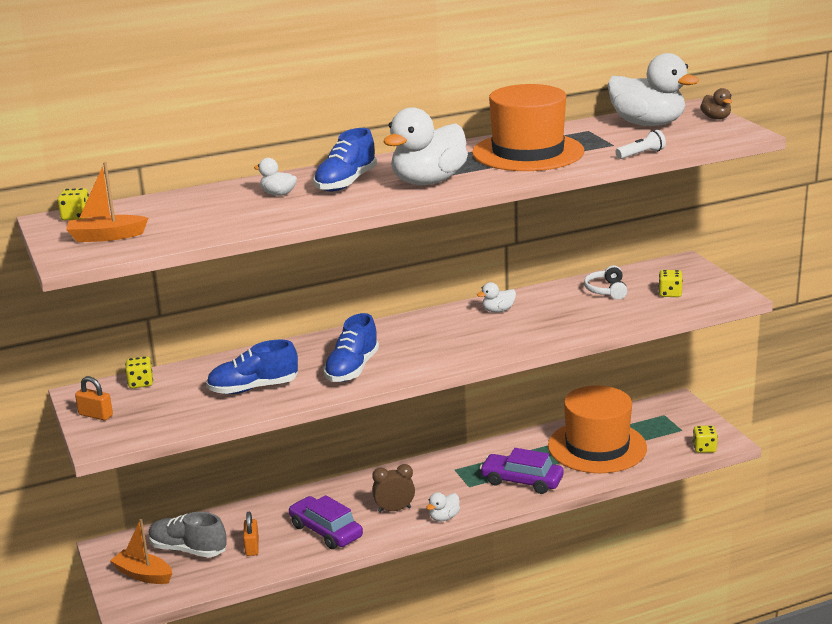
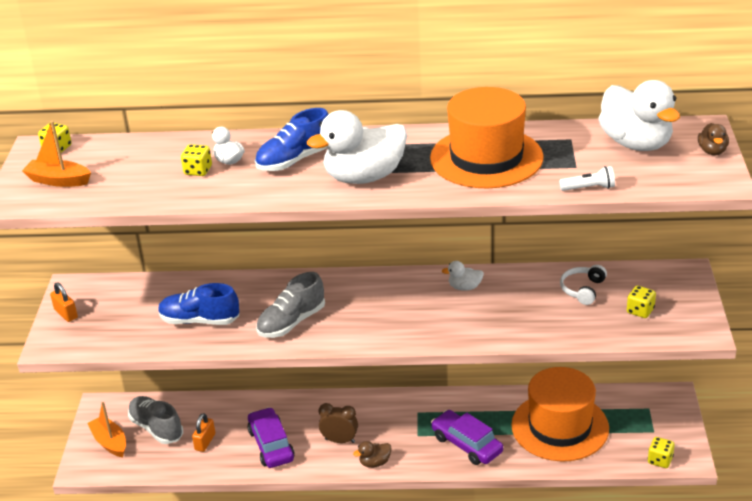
camera: 25 degrees right, 10 degrees up
yellow dice [125,356,153,389] -> yellow dice moved to [181,144,212,176]
blue shoe [323,313,379,382] -> grey shoe [256,272,325,338]
white duck [427,492,460,522] -> brown duck [353,441,392,468]

